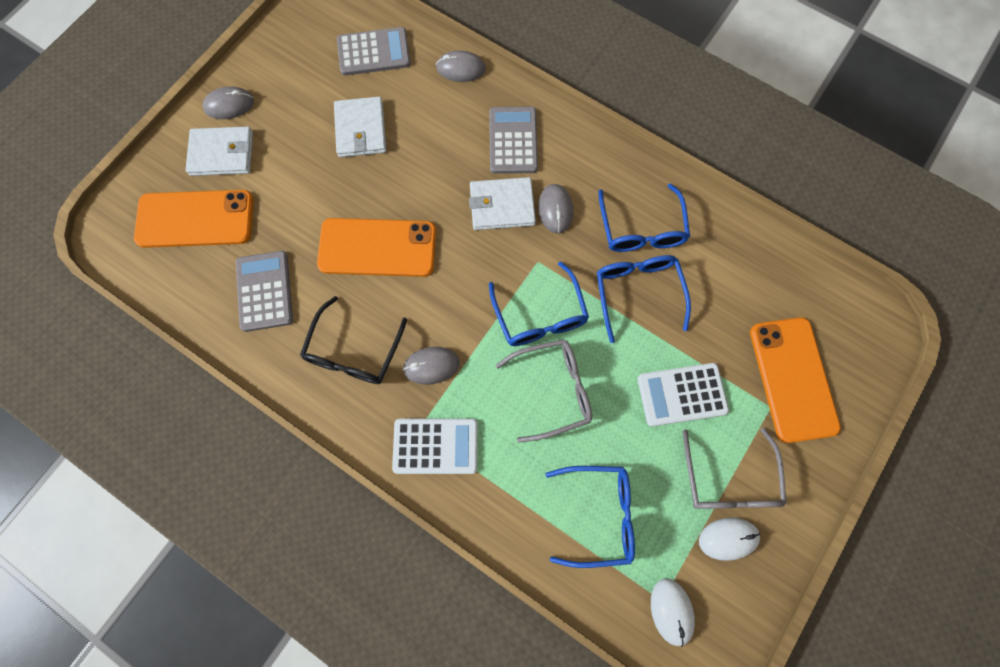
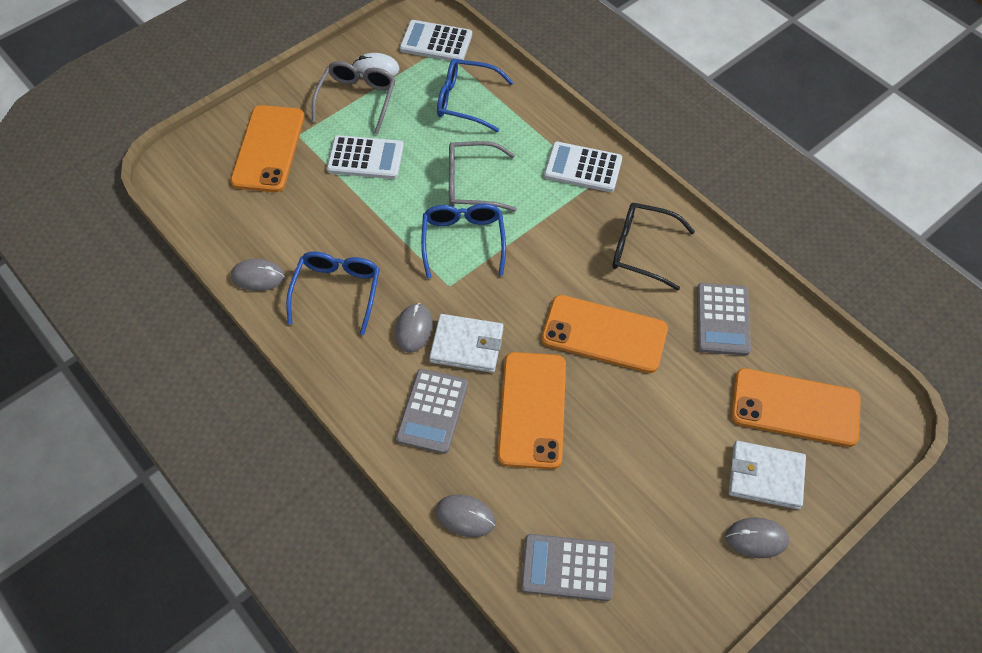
camera: 165 degrees left, 15 degrees down
black glasses [300,296,407,384] -> black glasses turned 105 degrees counterclockwise [612,203,695,290]
white wallet [334,97,386,157] -> none
grey mouse [402,347,460,385] -> grey mouse moved to [231,259,285,291]
blue glasses [597,255,691,343] -> none
white mouse [651,579,695,647] -> white calculator [400,20,472,61]
none -> orange phone [498,352,566,469]

